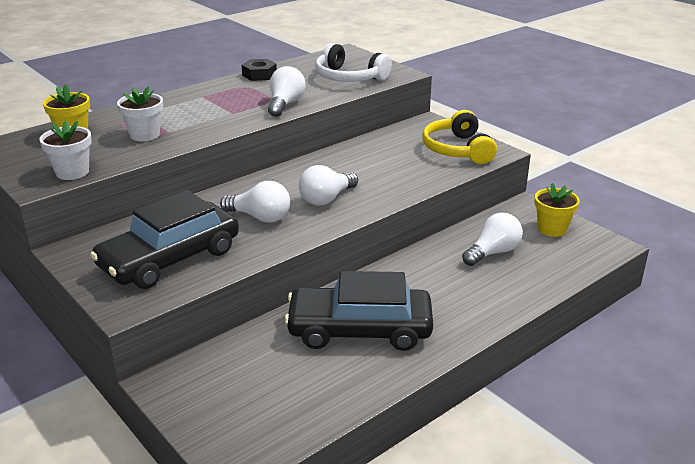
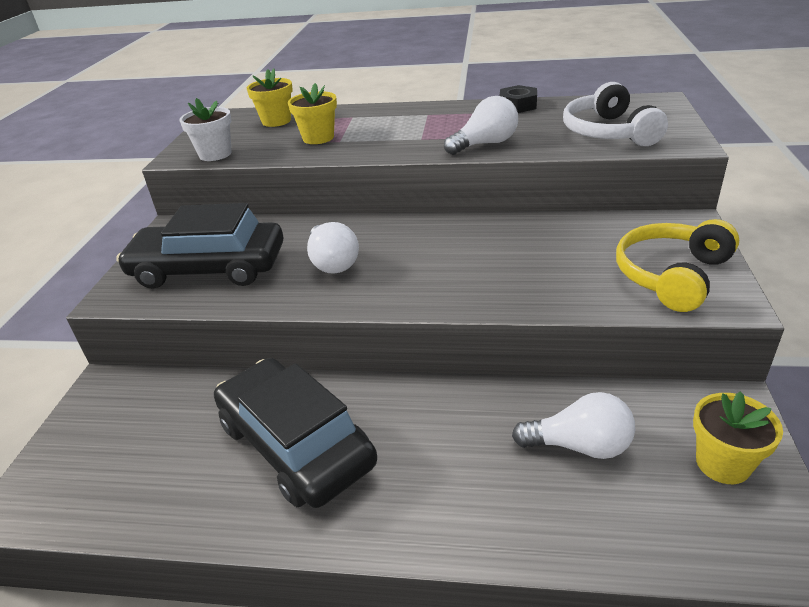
camera: 50 degrees right, 5 degrees up
white flower pot [117,86,163,141] -> yellow flower pot [288,83,337,144]
white light bulb [299,165,358,206] -> none

